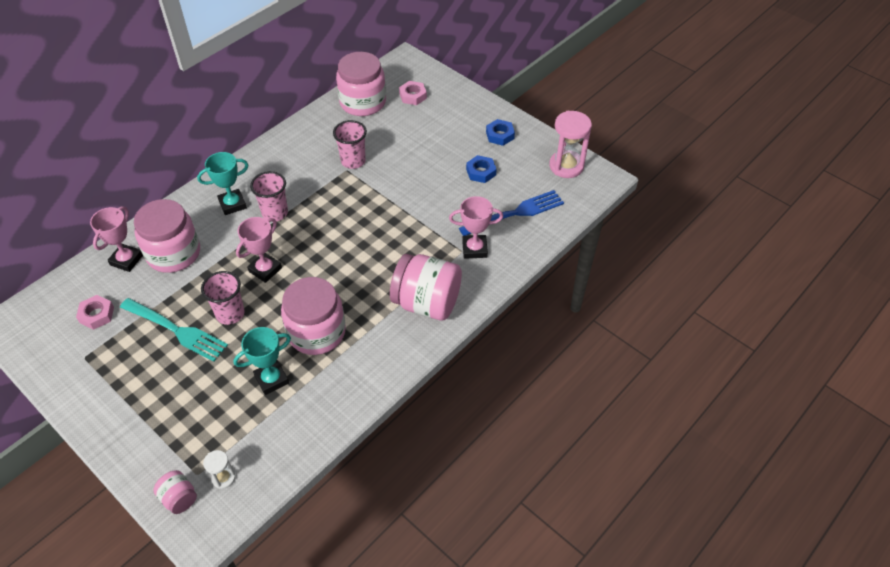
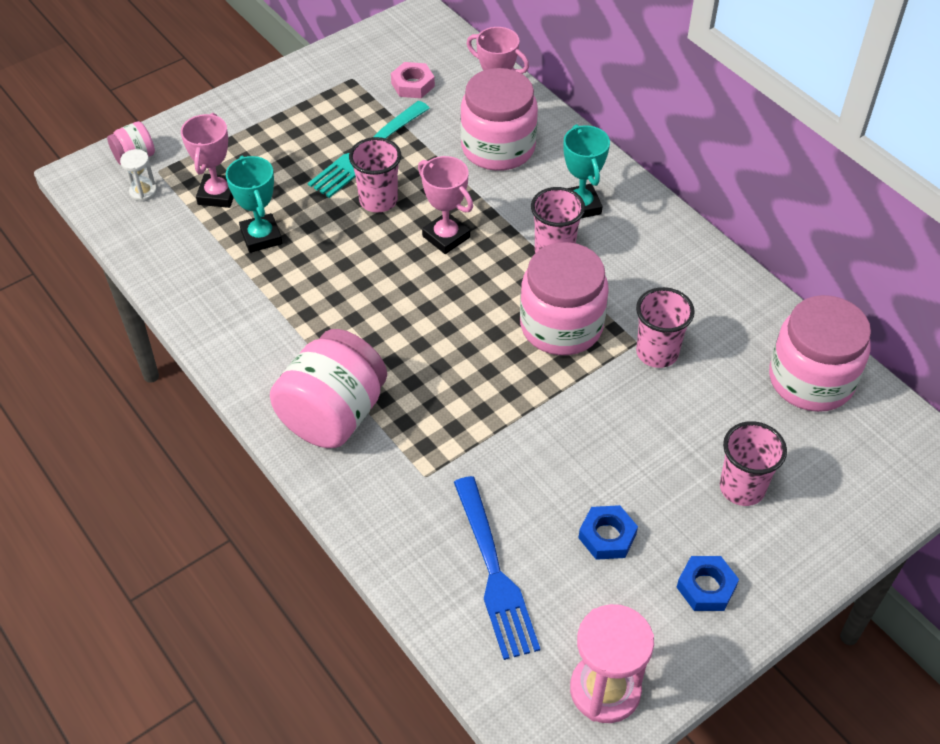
camera: 100 degrees right, 0 degrees up
pink jar [281,277,346,355] -> pink jar moved to [520,242,609,355]
pink nut [399,81,427,105] -> none
pink trophy [449,196,503,259] -> pink trophy moved to [181,113,234,208]
none -> pink cup [720,421,787,506]

